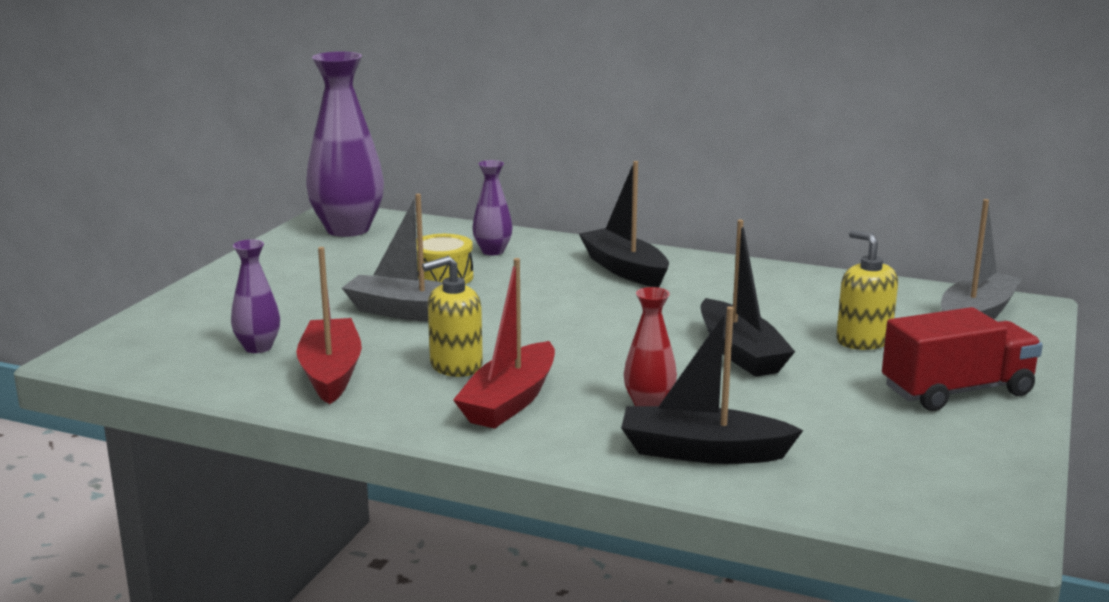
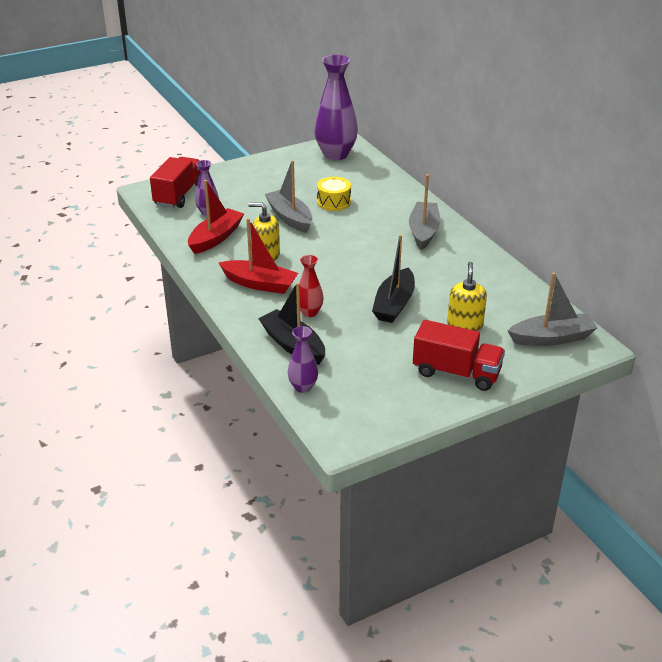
camera: 40 degrees right, 15 degrees up
red boat [453,258,555,429] -> red boat turned 135 degrees counterclockwise [219,218,298,294]
purple vase [472,160,512,255] -> purple vase moved to [288,326,318,393]
black boat [579,161,669,288] -> grey boat [409,174,440,250]
none -> red truck [150,157,200,208]

